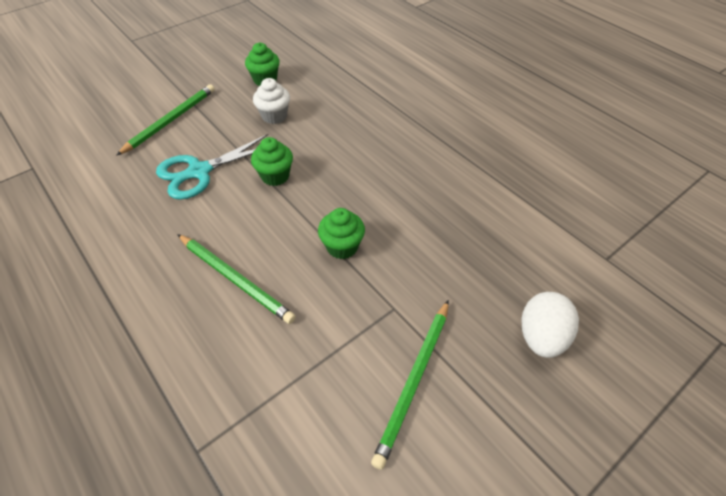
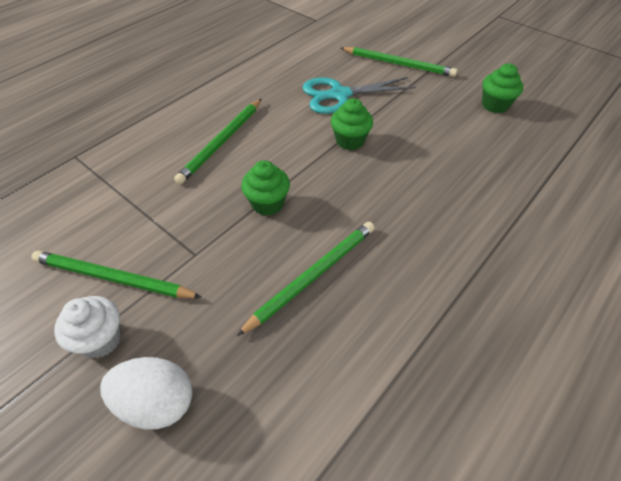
camera: 80 degrees right, 0 degrees up
turquoise scissors [156,134,269,200] -> turquoise scissors turned 60 degrees counterclockwise [302,77,416,114]
white cupcake [253,78,290,124] -> white cupcake moved to [54,296,121,358]
none -> green pencil [237,222,375,336]

